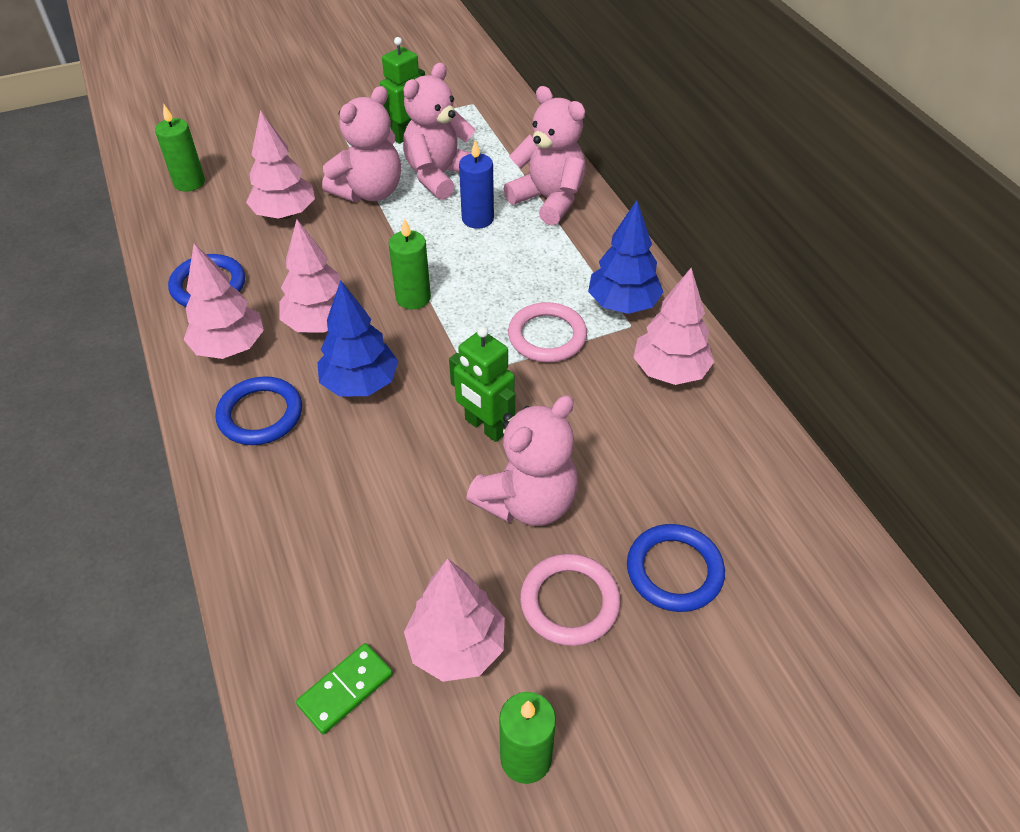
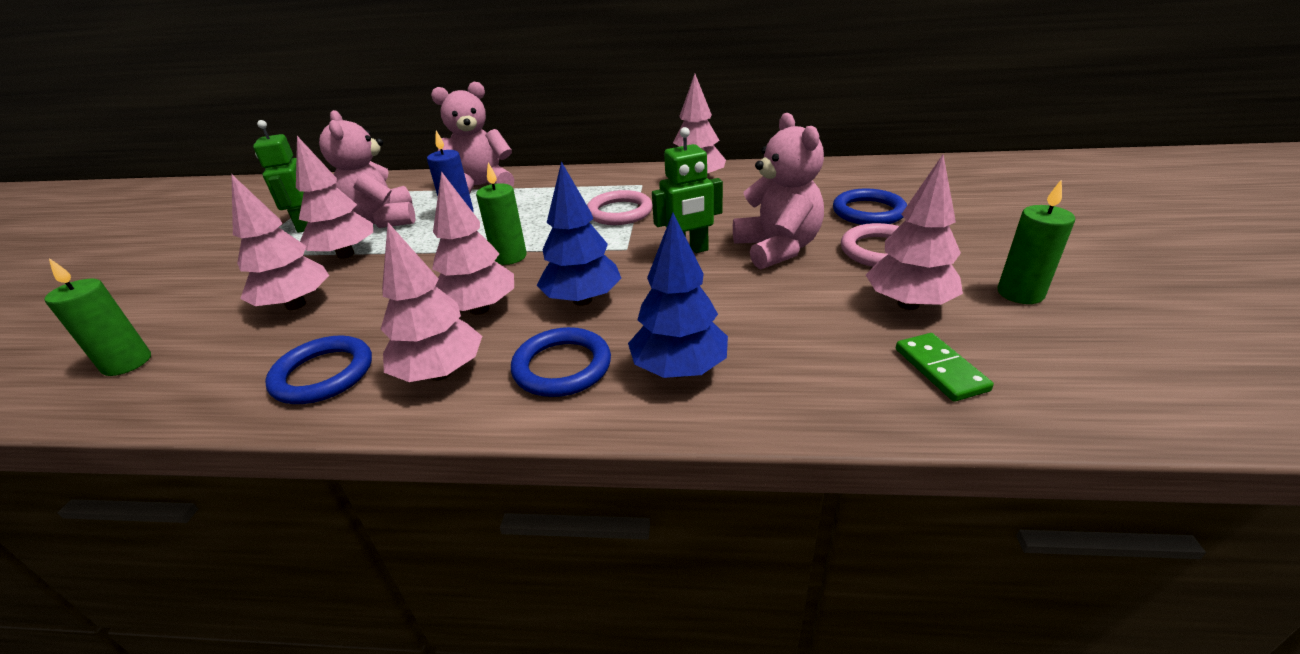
camera: 60 degrees left, 15 degrees down
pink teddy bear [322,86,401,202] -> pink tree [296,136,373,259]
blue tree [588,200,663,314] -> blue tree moved to [628,212,728,378]

